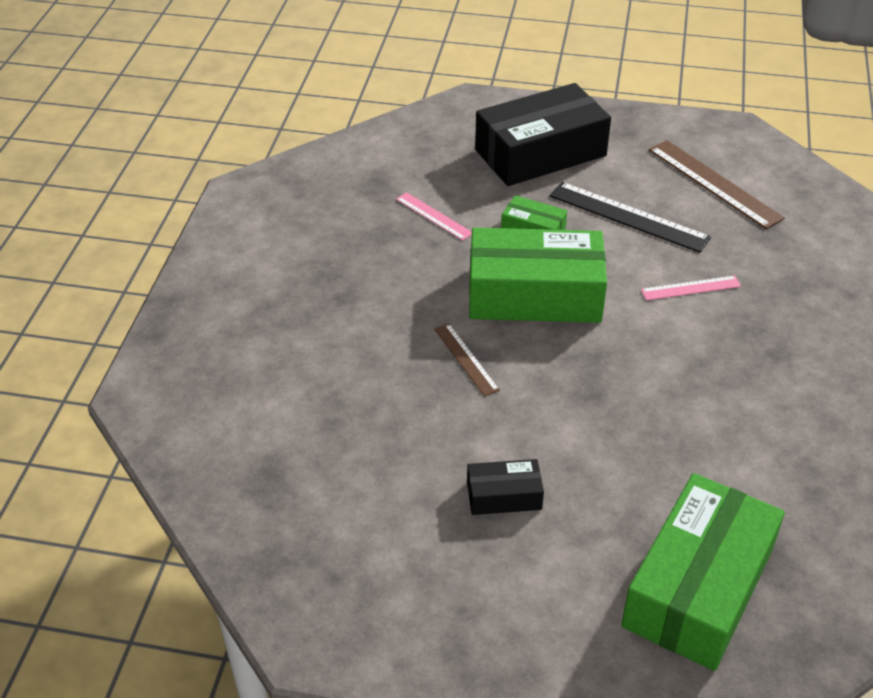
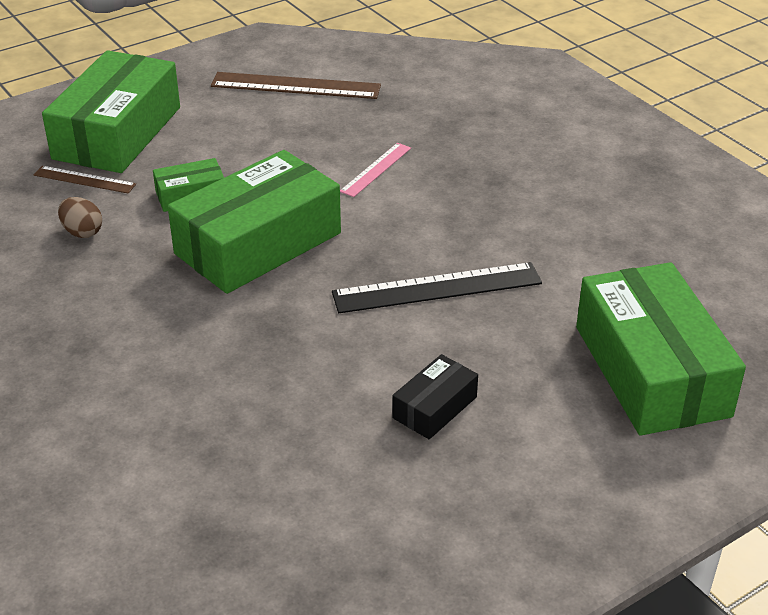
camera: 45 degrees left, 5 degrees down
pink ruler [396,192,472,240] -> brown egg [58,197,102,238]
brown ruler [434,323,500,396] -> brown ruler moved to [34,166,136,194]
black box [475,83,611,186] -> green box [42,50,180,173]
black ruler [549,182,711,253] -> black ruler moved to [332,262,542,313]

